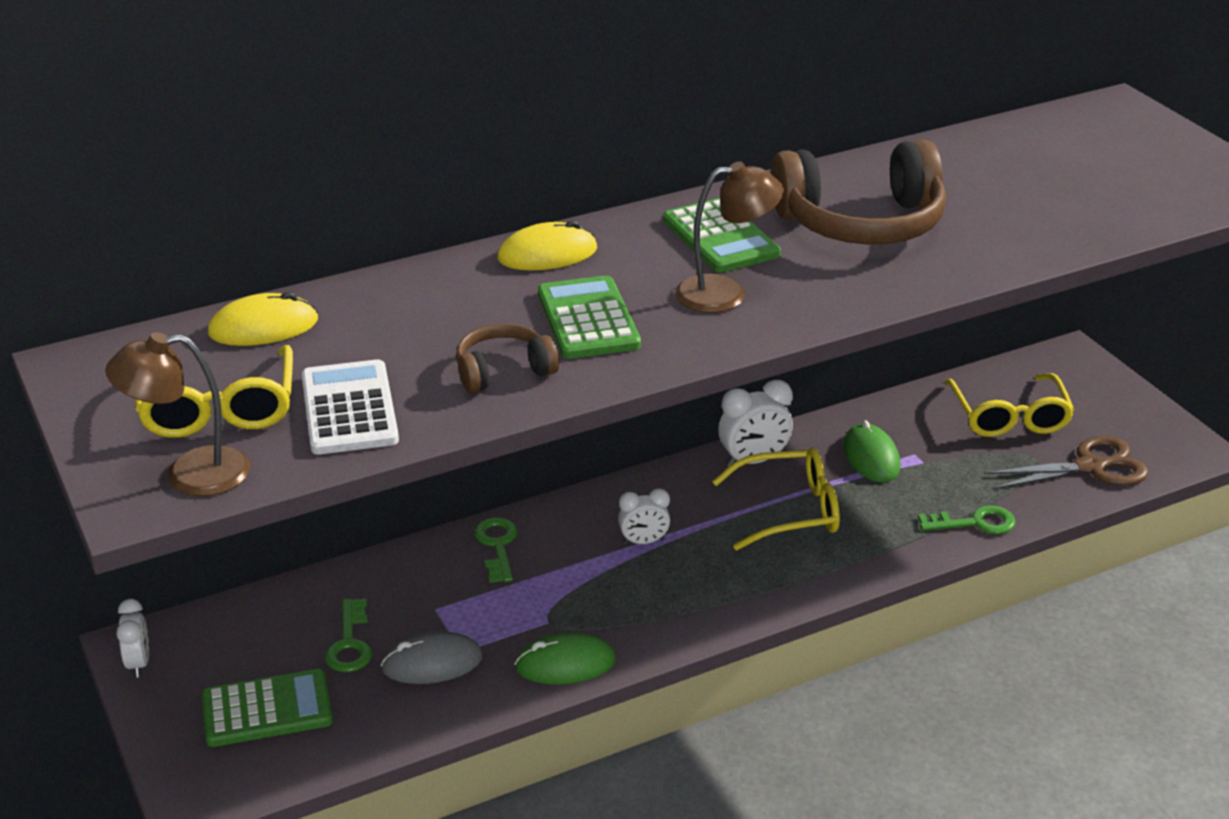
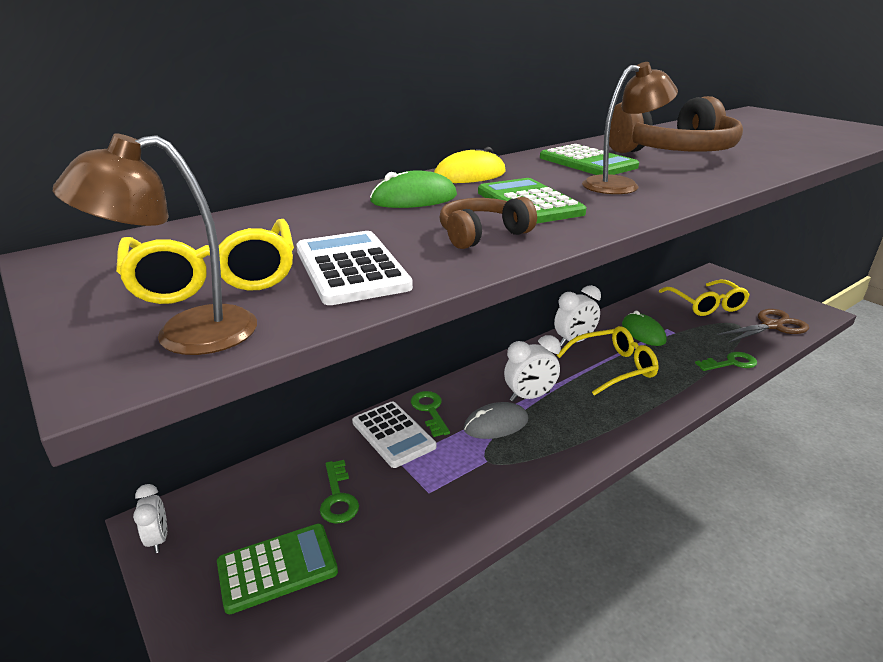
camera: 10 degrees left, 5 degrees down
yellow mouse [208,292,318,346] -> none
grey mouse [381,631,483,684] -> grey mouse moved to [464,402,528,439]
green mouse [514,632,616,685] -> green mouse moved to [370,170,457,208]
white clock [618,488,670,545] -> white clock [504,335,561,402], size x1.53
none -> white calculator [352,402,436,468]

